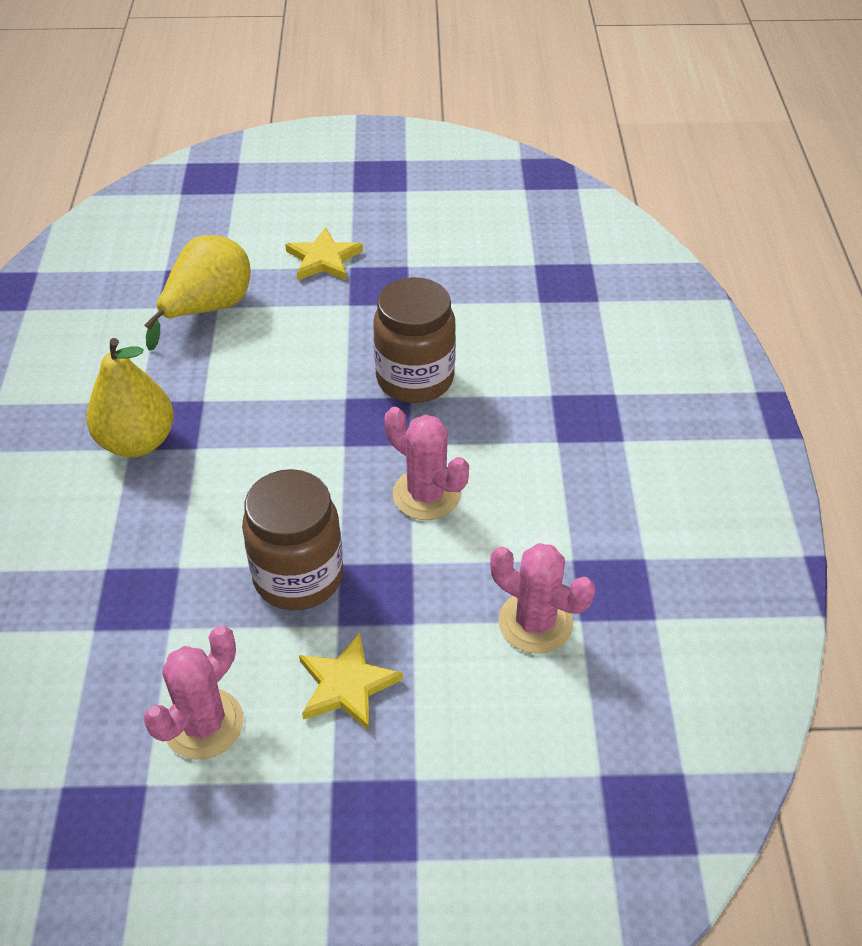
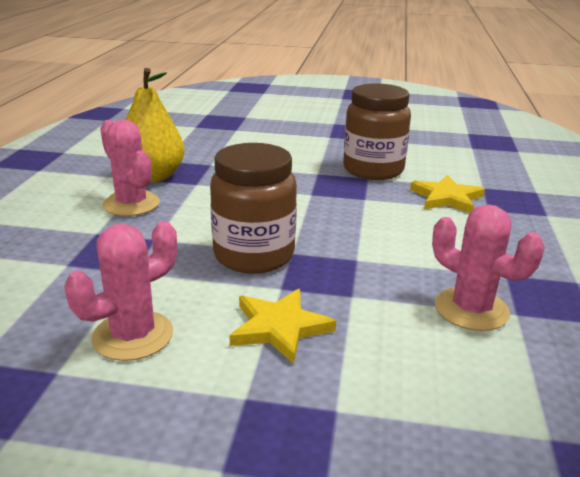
camera: 10 degrees right, 20 degrees down
yellow pear [145,235,251,351] -> none
yellow star [285,227,363,280] -> yellow star moved to [410,175,485,213]
pink cactus [384,407,469,520] -> pink cactus moved to [100,119,160,216]

